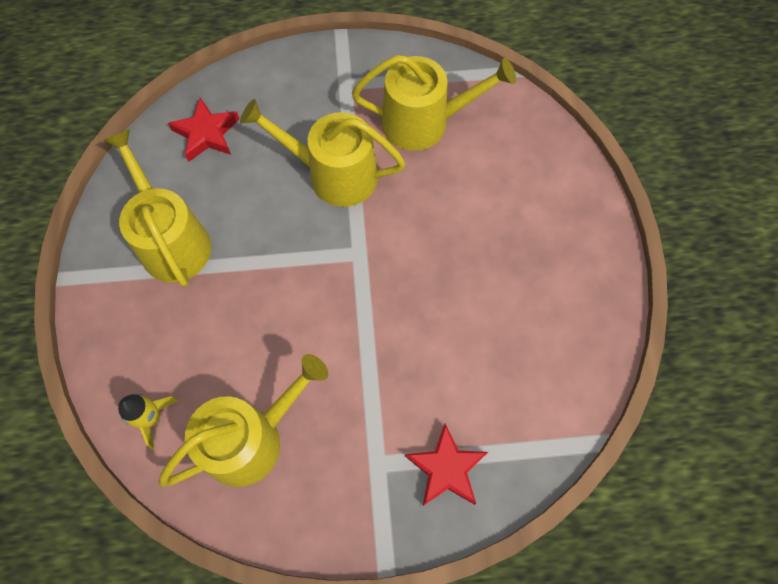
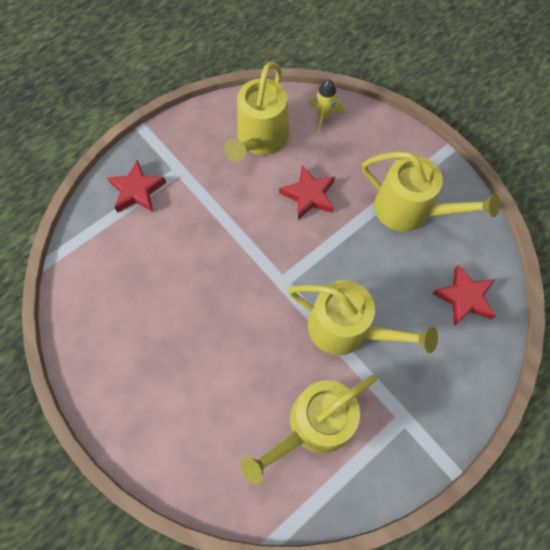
camera: 145 degrees right, 0 degrees up
yellow watering can [240,99,406,207] -> yellow watering can turned 45 degrees clockwise [288,280,438,355]
none -> red star [279,165,335,220]

